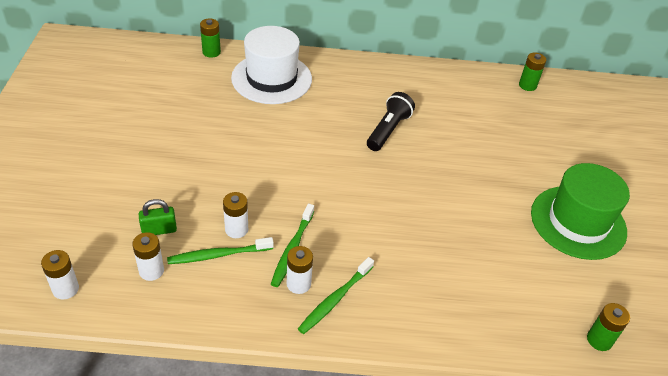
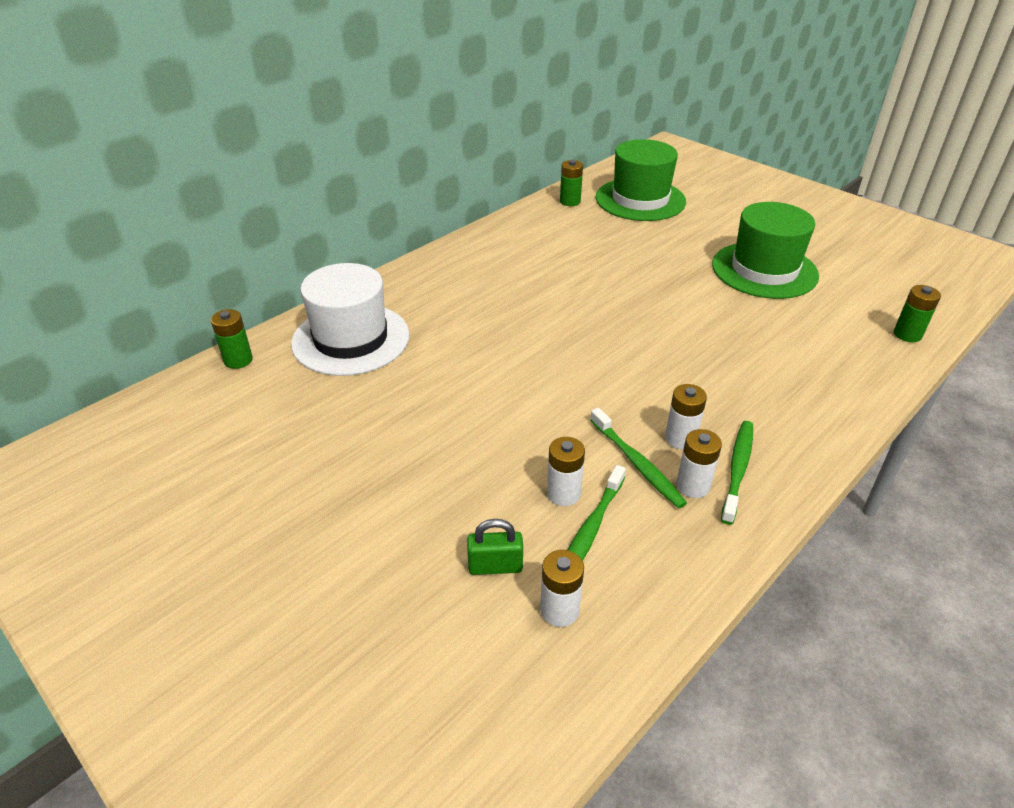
camera: 45 degrees left, 5 degrees down
white battery [41,250,79,300] -> white battery moved to [665,384,707,449]
green padlock [139,199,177,235] -> green padlock turned 60 degrees clockwise [467,519,523,575]
green toothbrush [298,257,374,334] -> green toothbrush turned 150 degrees counterclockwise [721,421,753,525]
black flashlight [367,92,415,151] -> none
none -> green hat [596,139,686,221]

